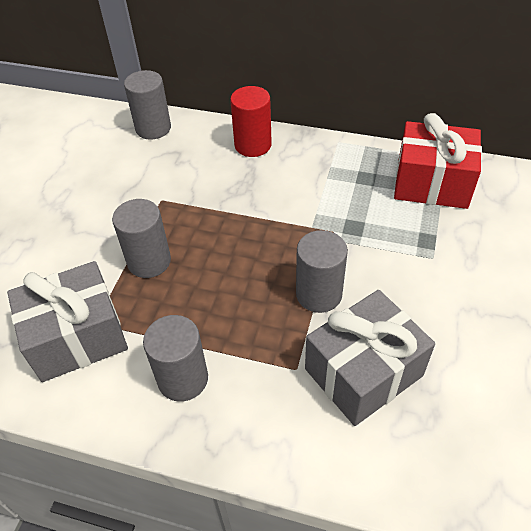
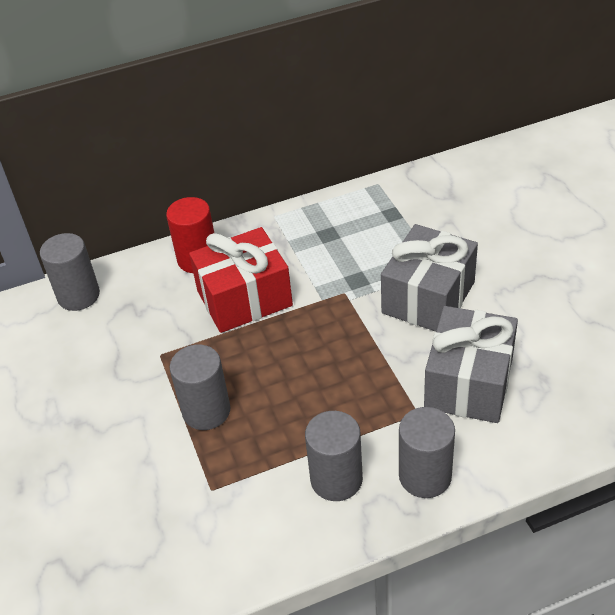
camera: 35 degrees left, 5 degrees down
grey gift [7,261,128,382] -> grey gift moved to [381,224,478,332]
grey cylinder [296,230,348,313] -> grey cylinder moved to [399,407,455,498]
red gift [394,113,482,209] -> red gift moved to [189,227,293,333]

